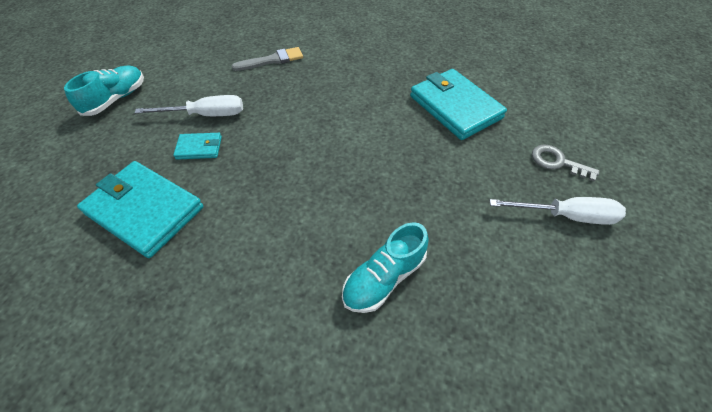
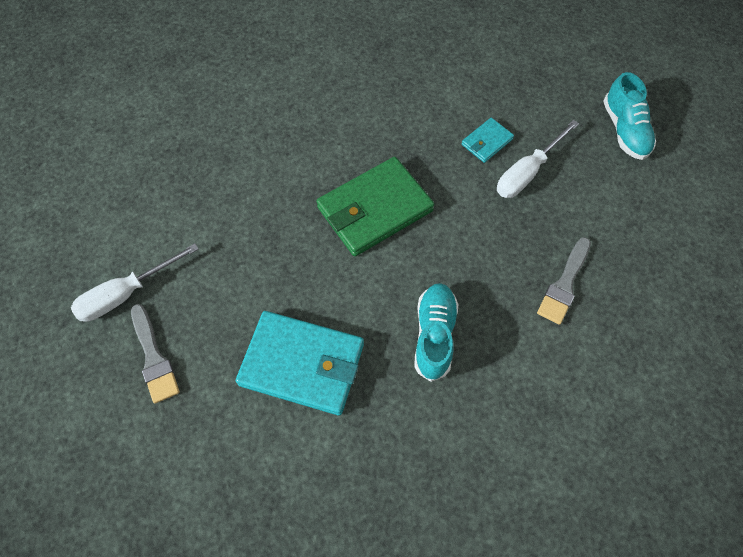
camera: 140 degrees right, 10 degrees up
turquoise wallet [77,161,204,258] -> none
turquoise shoe [342,222,429,313] -> turquoise shoe moved to [414,283,458,382]
grey key [532,145,599,181] -> grey brush [131,304,180,403]
none -> green wallet [316,157,434,257]

